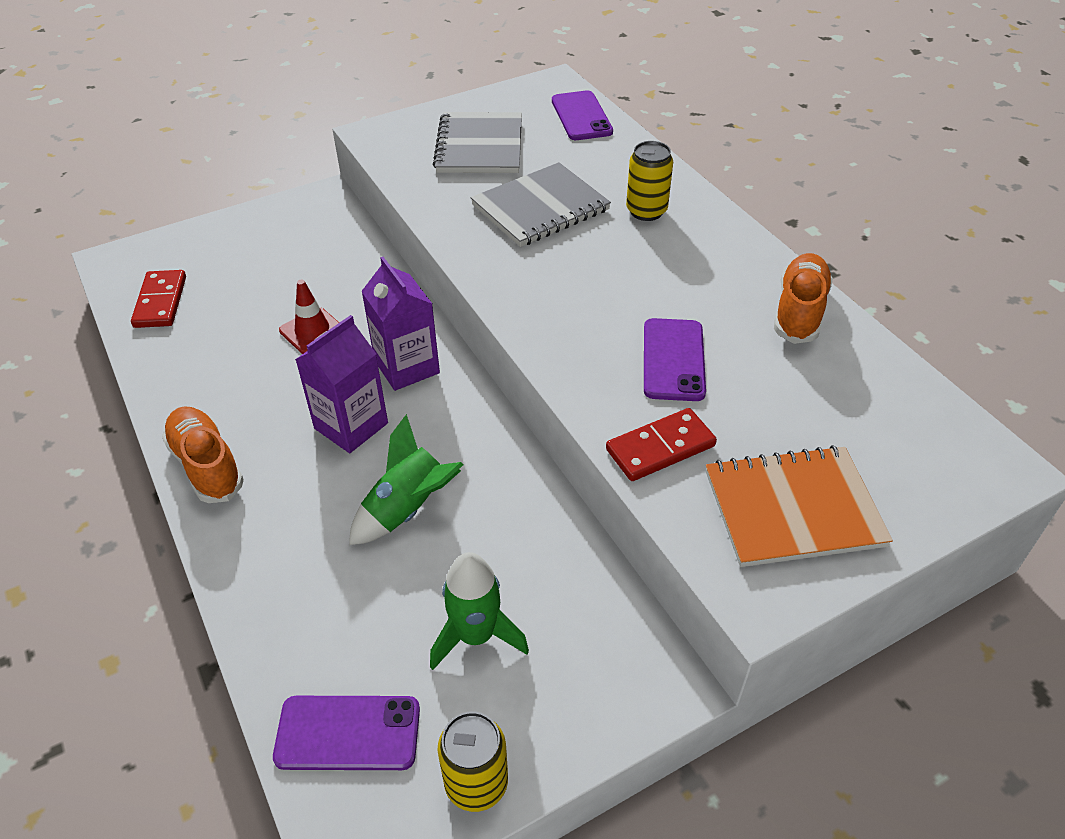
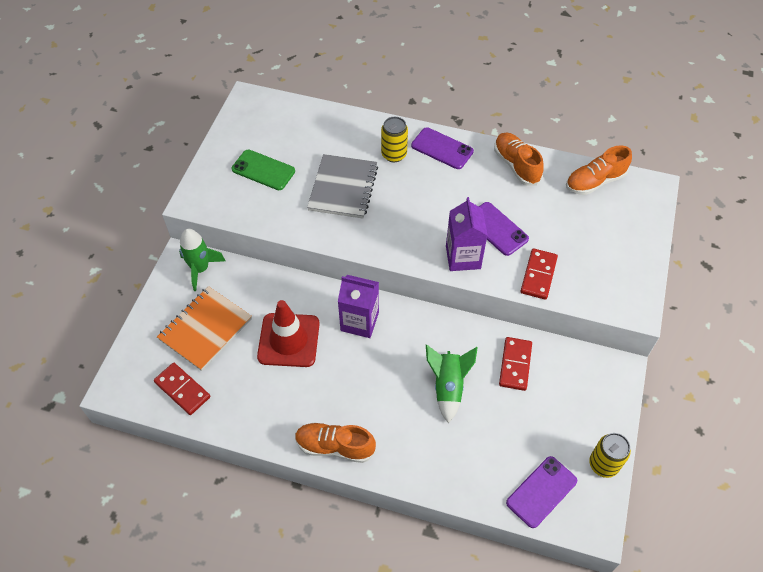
camera: 45 degrees left, 10 degrees up
red traffic cone [279,280,339,354] -> red traffic cone [257,300,320,367], size x1.69
purple carton [295,315,388,453] -> purple carton moved to [446,197,488,271]
green rocket [430,552,529,670] -> green rocket moved to [179,229,225,291]
grey notebook [433,112,522,173] -> green phone [232,149,295,190]
purple phone [552,90,613,140] -> purple phone moved to [411,127,474,169]
orange notebook [706,445,893,567] -> orange notebook moved to [157,286,252,371]
none -> red domino [499,337,532,391]
none -> orange shoe [566,145,632,195]

